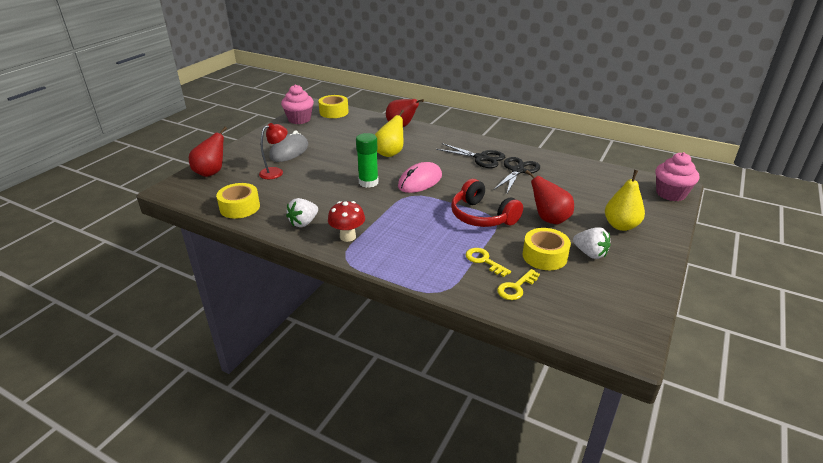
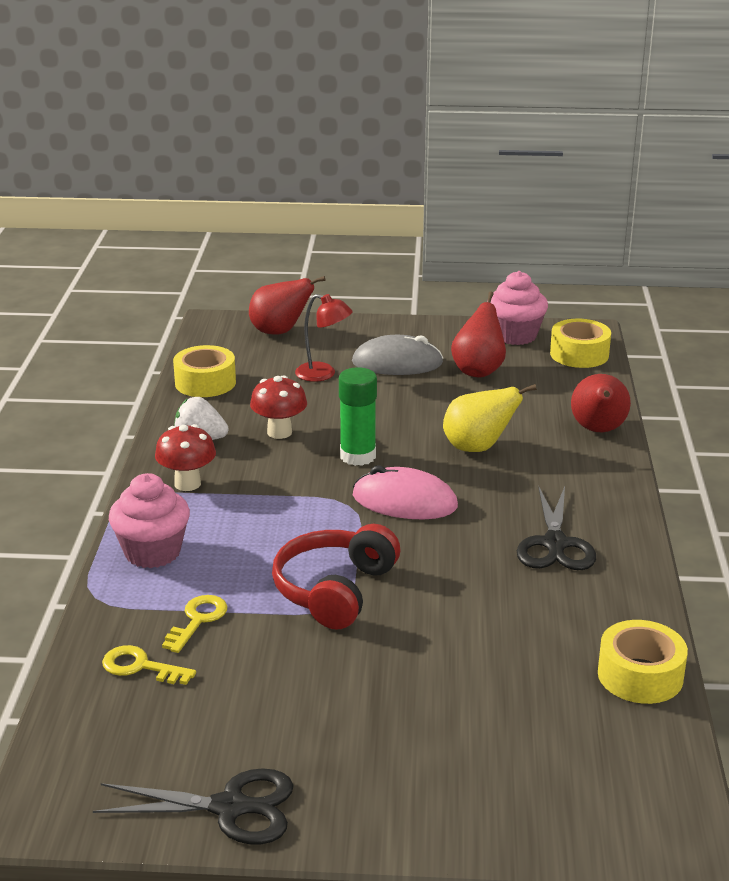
camera: 65 degrees right, 5 degrees down
black scissors [493,157,540,193] -> black scissors moved to [93,768,294,844]
yellow tape [522,228,571,270] -> yellow tape moved to [598,620,688,704]
red pear [525,170,574,225] -> red pear moved to [451,292,506,377]
white strawberry [573,227,610,259] -> none
yellow pear [605,170,645,231] -> none
pink cupcake [655,152,699,201] -> pink cupcake moved to [109,473,190,568]
none -> red mushroom [250,375,307,439]

